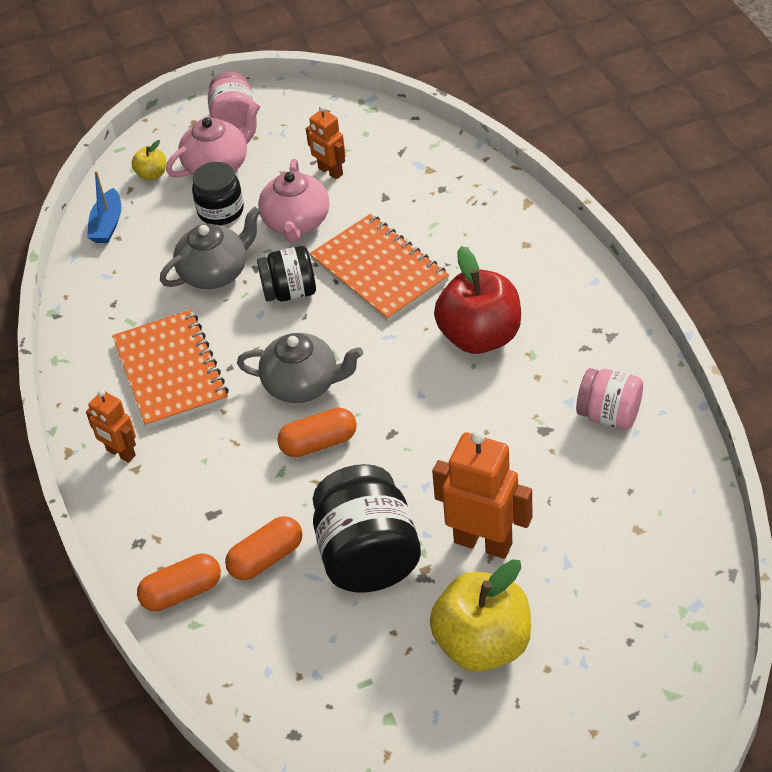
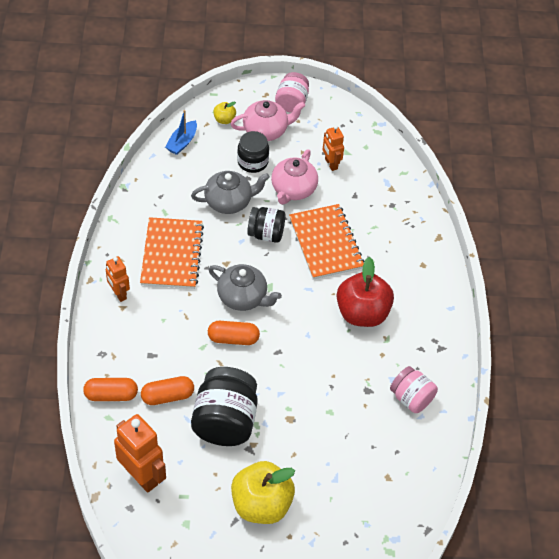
camera: 15 degrees right, 5 degrees up
orange robot [432,430,532,559] -> orange robot moved to [114,414,166,493]

